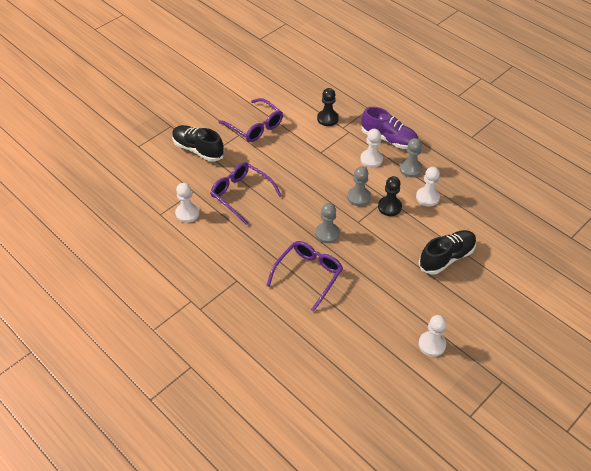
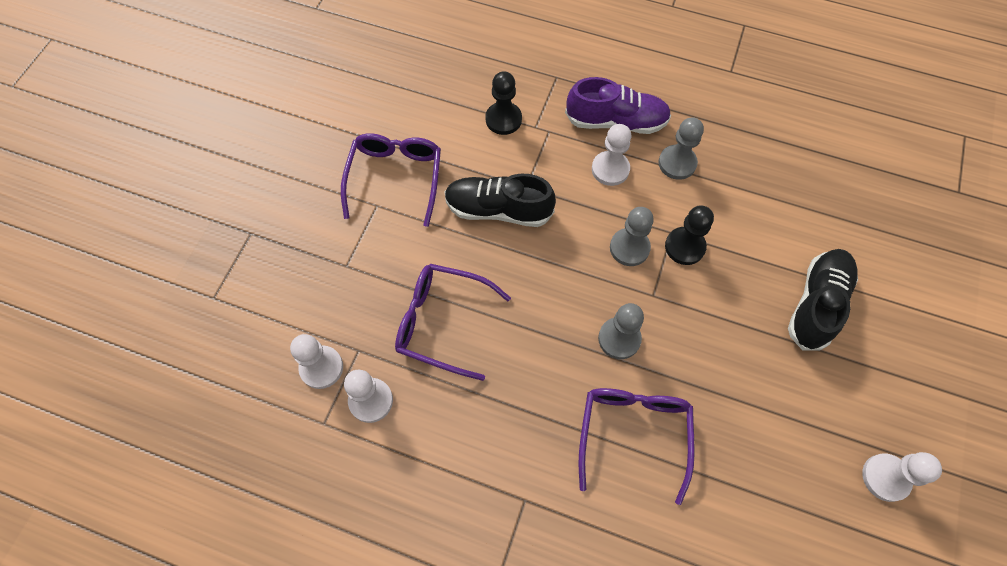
camera: 25 degrees left, 15 degrees up
black shoe [172,125,224,162] -> black shoe moved to [445,174,556,227]
purple glasses [218,98,283,142] -> purple glasses turned 105 degrees counterclockwise [341,133,441,227]
white pawn [416,167,440,206] -> white pawn moved to [290,334,343,389]

